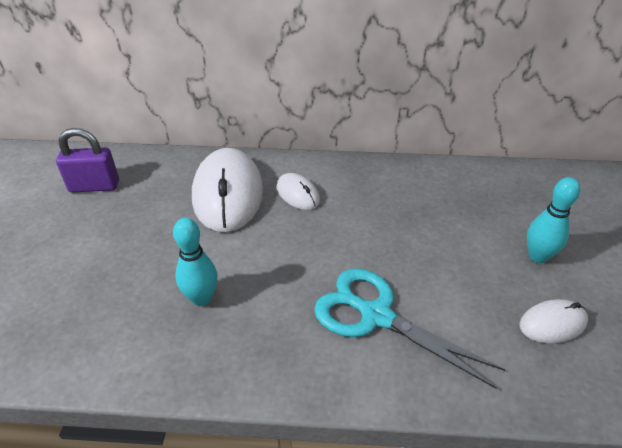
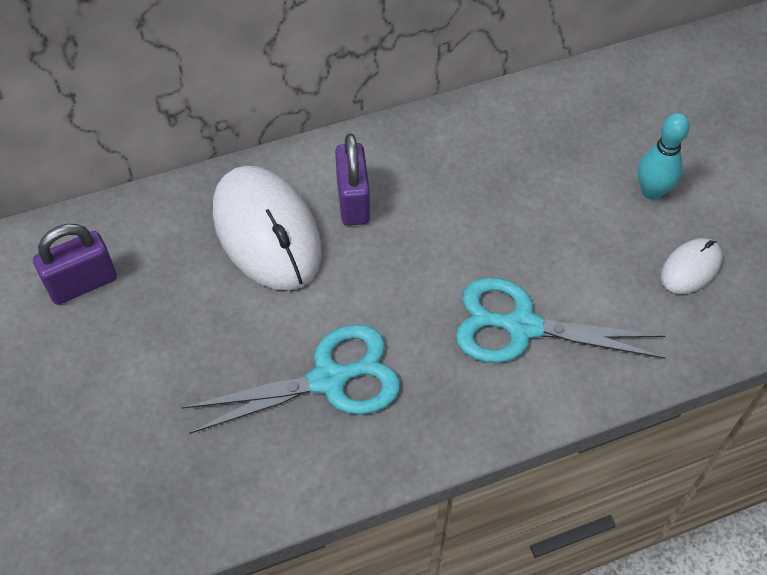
camera: 25 degrees left, 15 degrees up
turquoise bowling pin [173,218,217,306] -> turquoise scissors [182,324,400,434]
white mouse [276,173,320,210] -> purple padlock [335,133,370,226]

